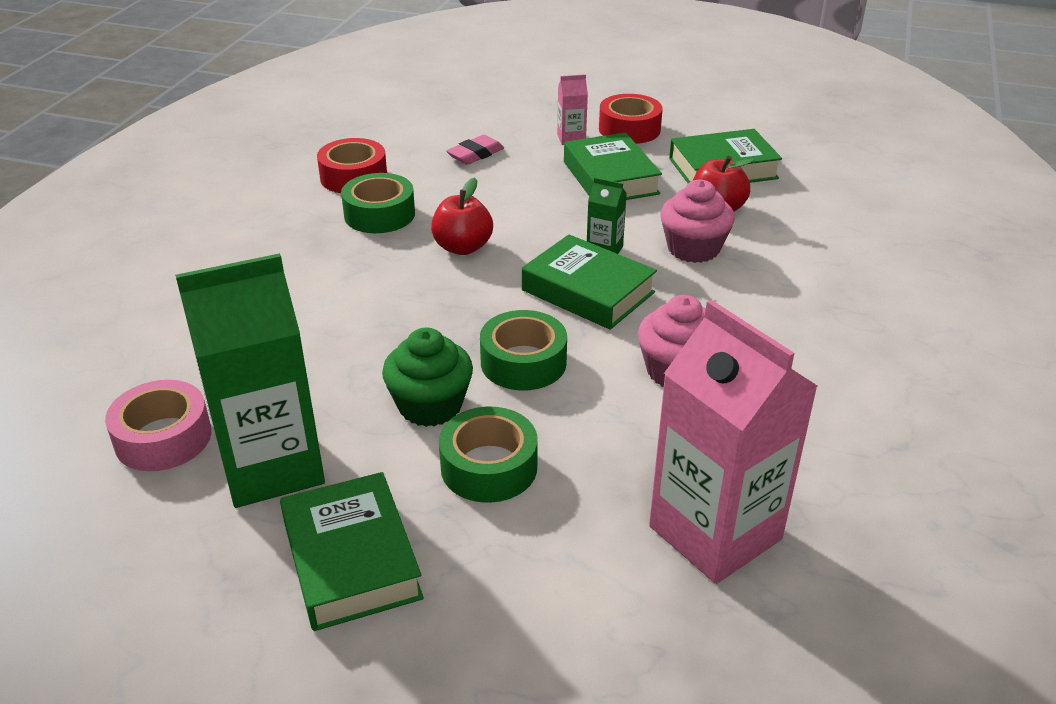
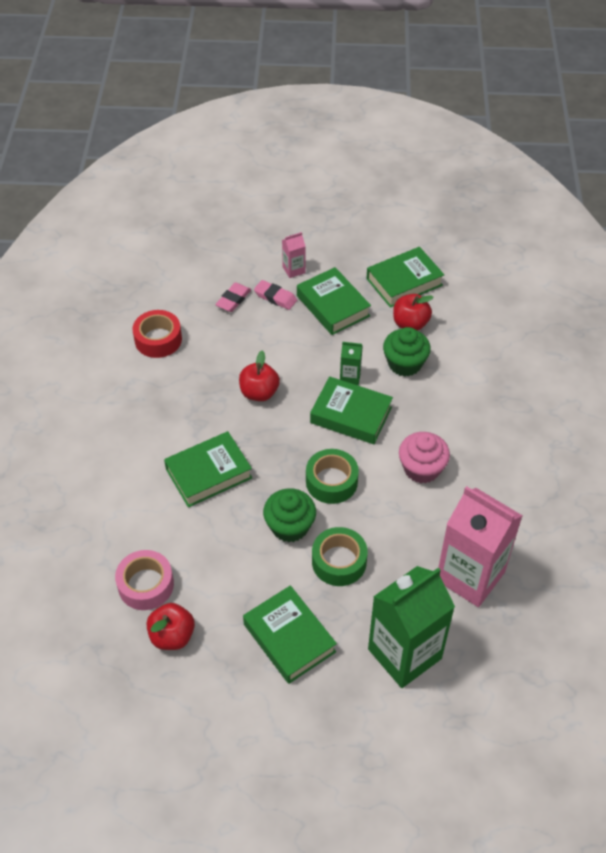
camera: 15 degrees left, 15 degrees up
green carton [175,253,325,508] -> green carton moved to [368,566,455,688]
green tape [341,173,415,233] -> none
red tape [599,94,663,144] -> none
pink cupcake [660,180,735,263] -> green cupcake [383,327,431,377]
none -> red apple [147,603,195,650]
none -> green book [164,431,252,507]
none -> pink eraser [254,280,297,310]

